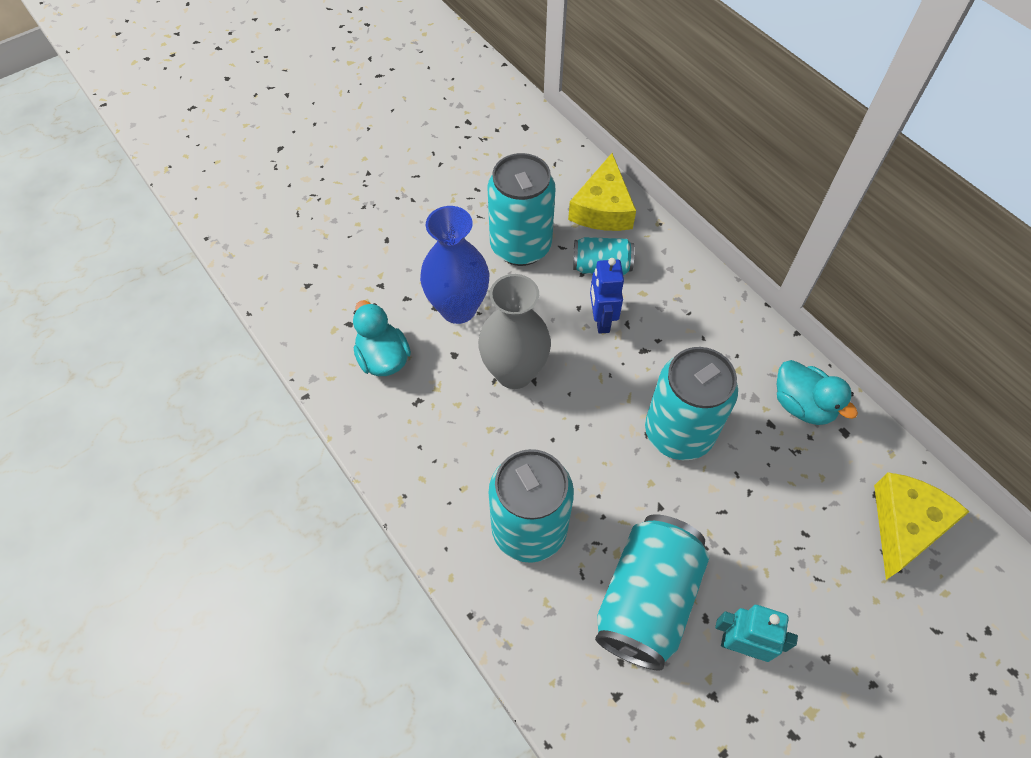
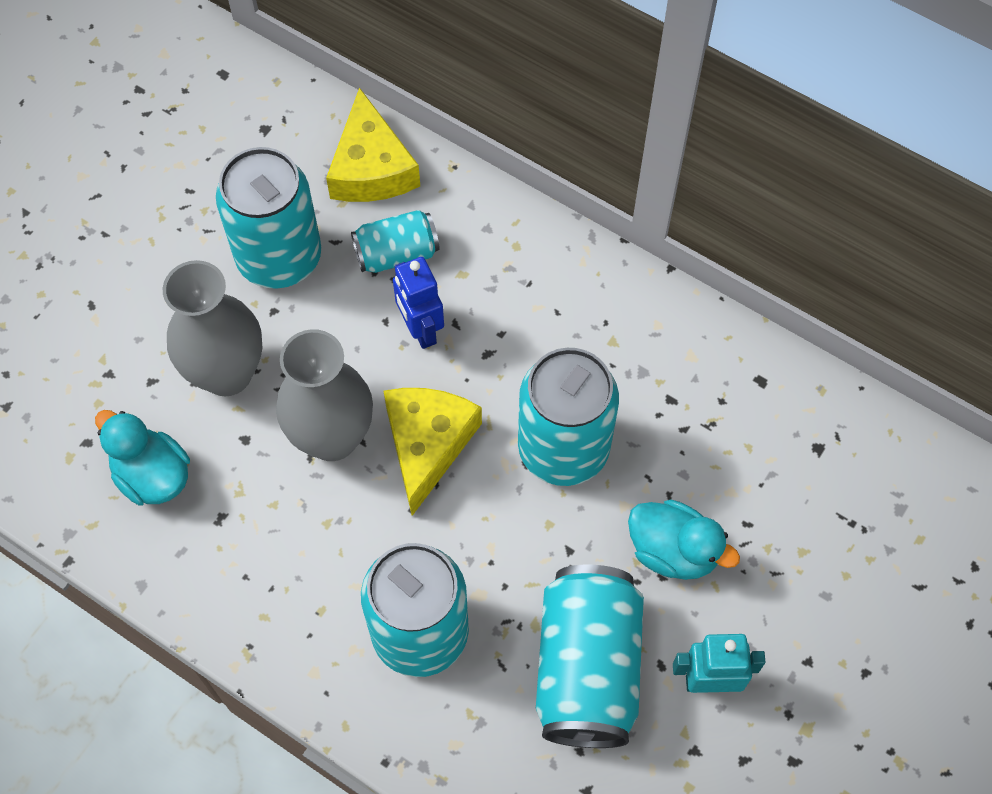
camera: 20 degrees left, 5 degrees up
blue vase [420,206,489,324] -> grey vase [163,260,262,396]
turquoise duck [777,360,858,425] -> turquoise duck moved to [628,500,740,580]
yellow cheese [874,472,970,580] -> yellow cheese moved to [383,388,482,516]

